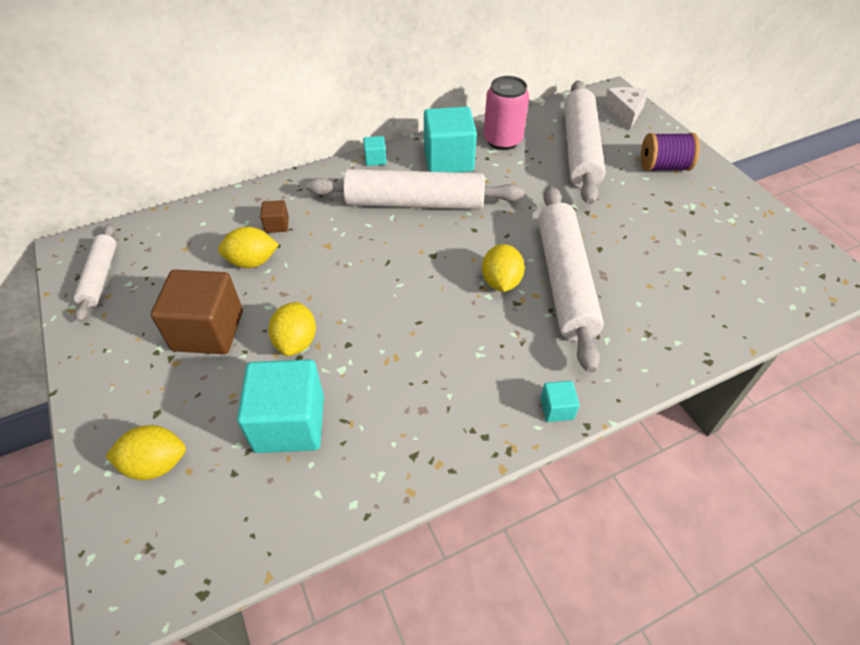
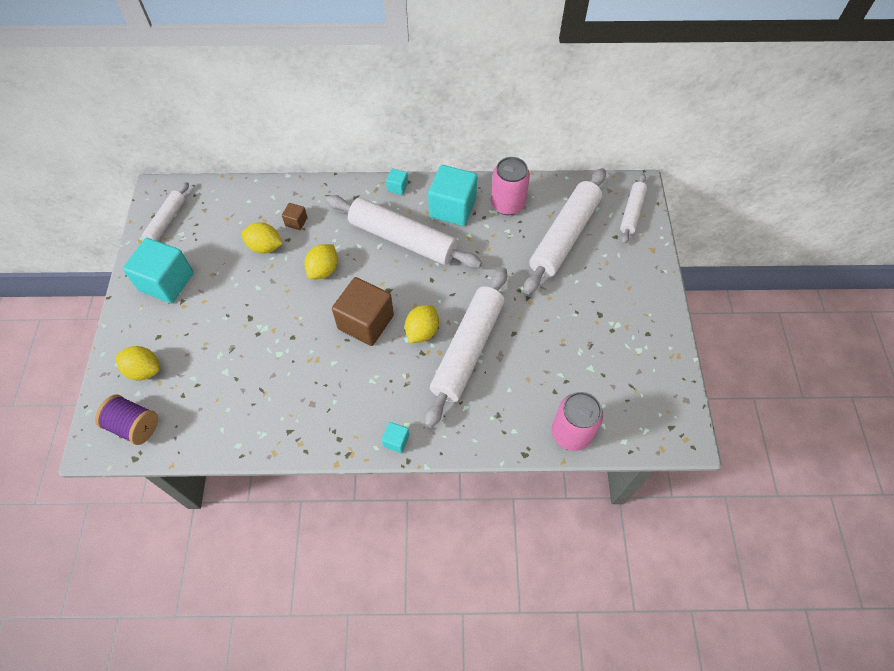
camera: 25 degrees right, 10 degrees up
brown cube [151,269,243,354] -> brown cube moved to [332,277,394,346]
turquoise cube [237,359,324,453] -> turquoise cube moved to [122,238,194,303]
yellow lemon [268,302,316,356] -> yellow lemon moved to [304,244,338,279]
white cheese [603,87,649,130] -> white rolling pin [620,173,647,244]
purple spool [641,133,700,171] -> purple spool moved to [95,394,158,445]
none -> pink can [552,392,603,451]

